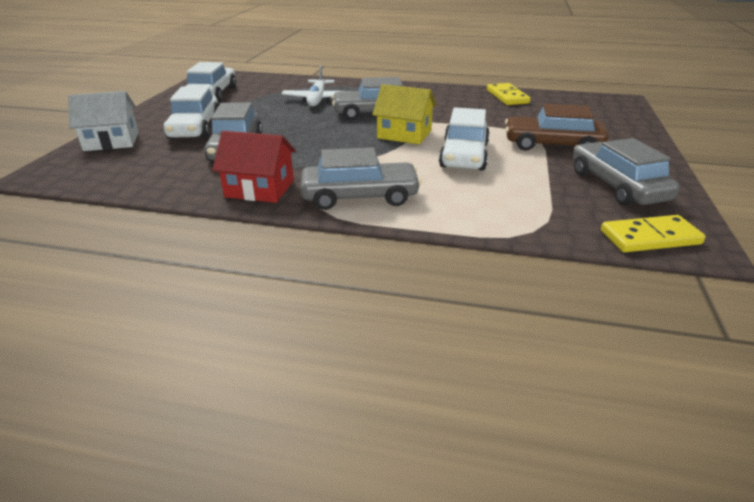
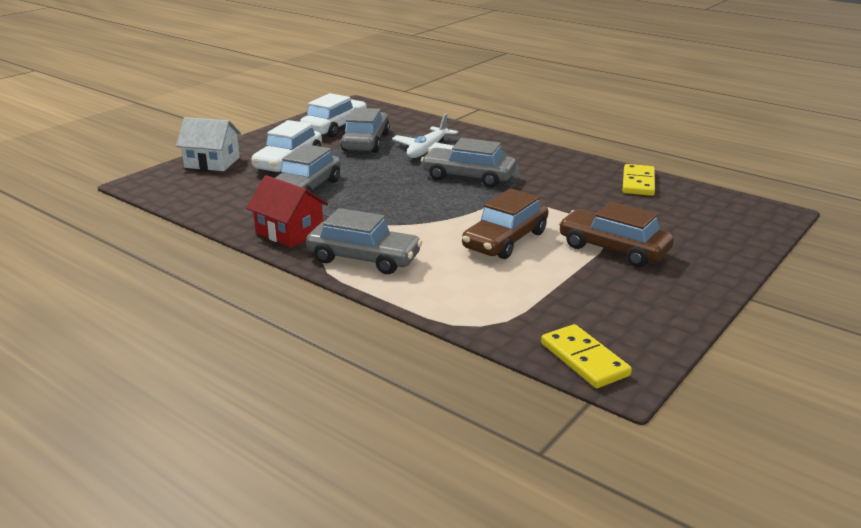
camera: 25 degrees right, 5 degrees down
yellow house [373,84,437,144] -> none
white car [439,107,490,171] -> brown car [462,188,548,259]
grey car [573,138,680,206] -> grey car moved to [341,108,390,153]
yellow domino [601,215,706,252] -> yellow domino turned 45 degrees clockwise [541,324,632,388]

